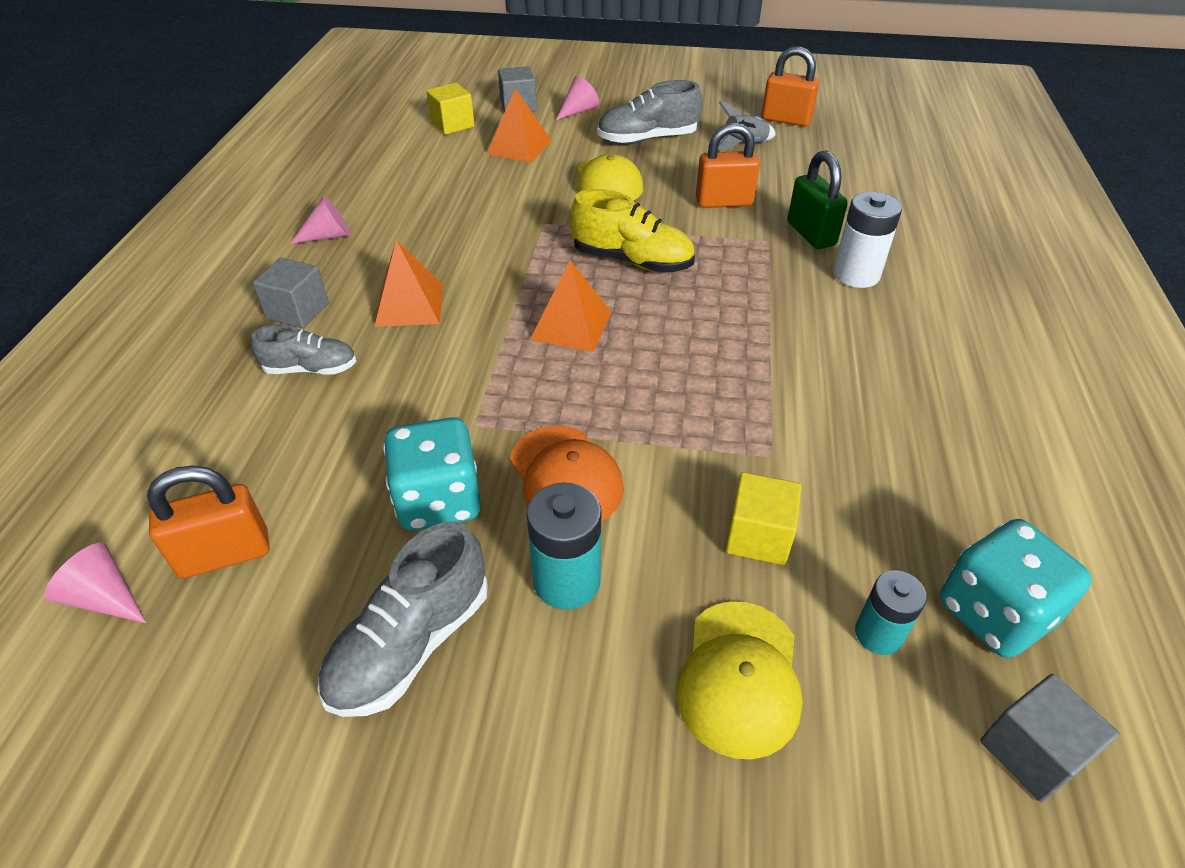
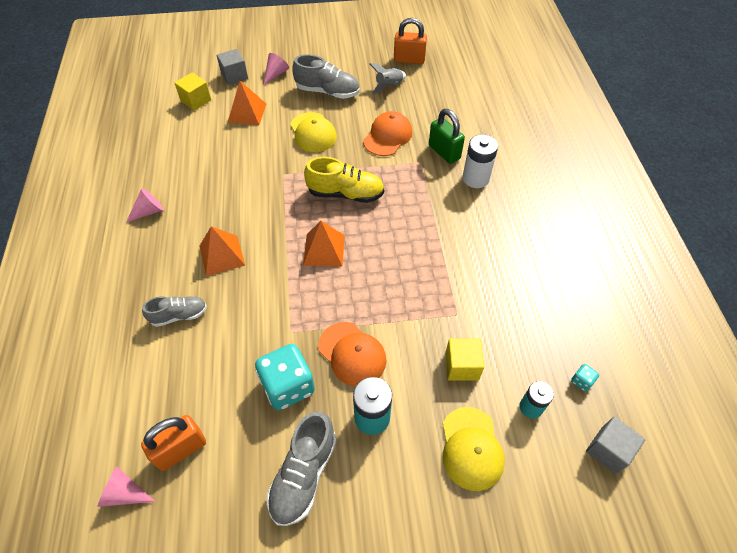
camera: 15 degrees left, 10 degrees up
grey cube [253,258,329,328] -> none
grey shoe [597,80,702,144] -> grey shoe turned 135 degrees counterclockwise [292,54,360,99]
orange padlock [696,122,760,208] -> orange cap [363,111,412,156]
turquoise dice [940,519,1092,658] -> turquoise dice [571,364,599,392], size x0.42

